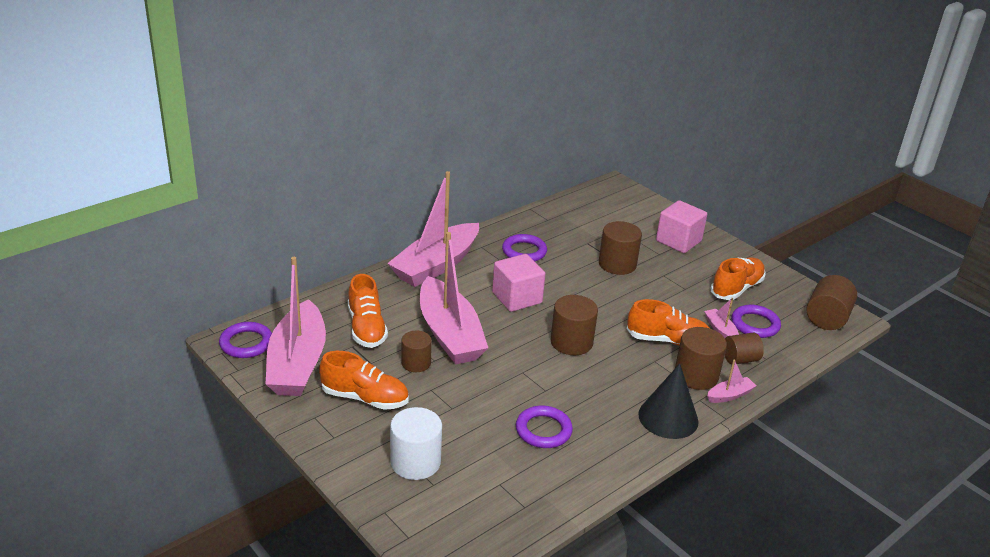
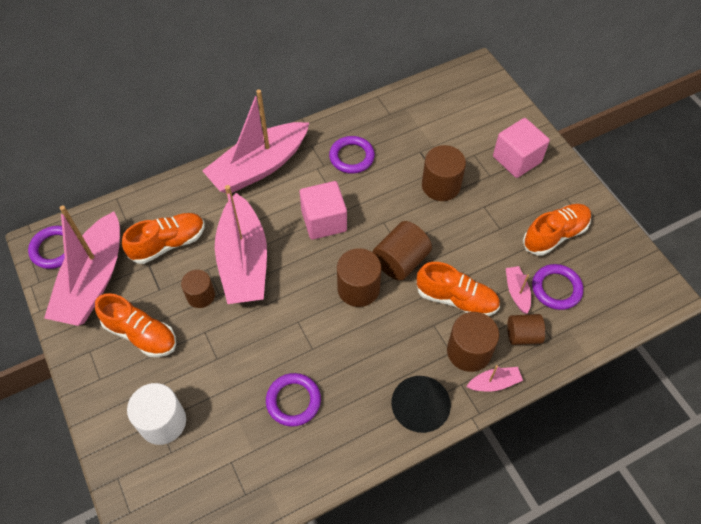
camera: 15 degrees right, 25 degrees up
orange shoe [348,274,388,348] -> orange shoe turned 120 degrees counterclockwise [122,213,205,264]
brown cylinder [807,275,857,330] -> brown cylinder moved to [373,221,432,281]

